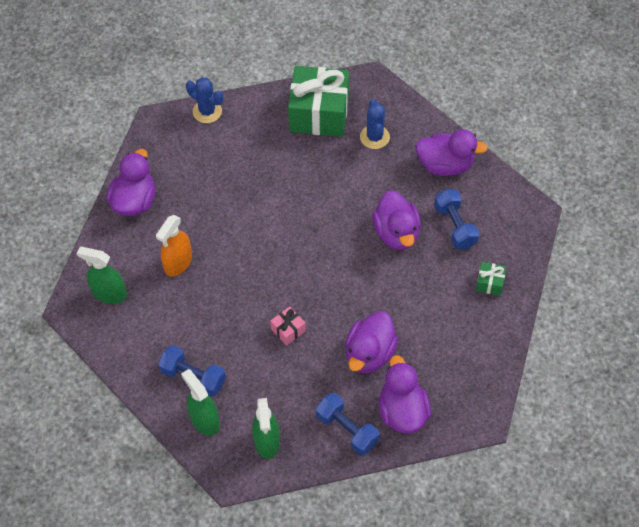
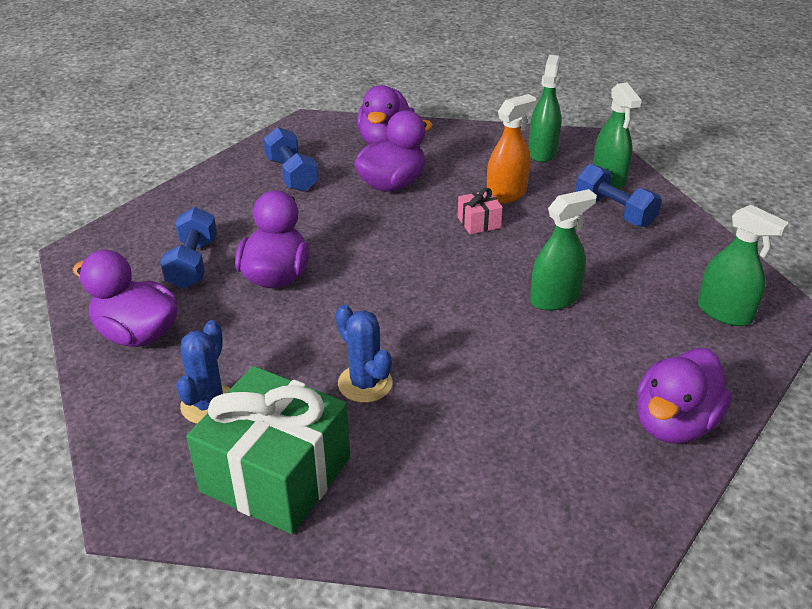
camera: 160 degrees left, 20 degrees down
orange spray bottle [156,215,192,276] -> orange spray bottle moved to [487,94,536,204]
blue cactus [186,77,223,123] -> blue cactus moved to [336,304,392,403]
blue dumbbell [316,393,380,455] -> blue dumbbell moved to [263,127,319,192]
green gift [476,262,506,296] -> none
none -> green spray bottle [530,189,597,311]

